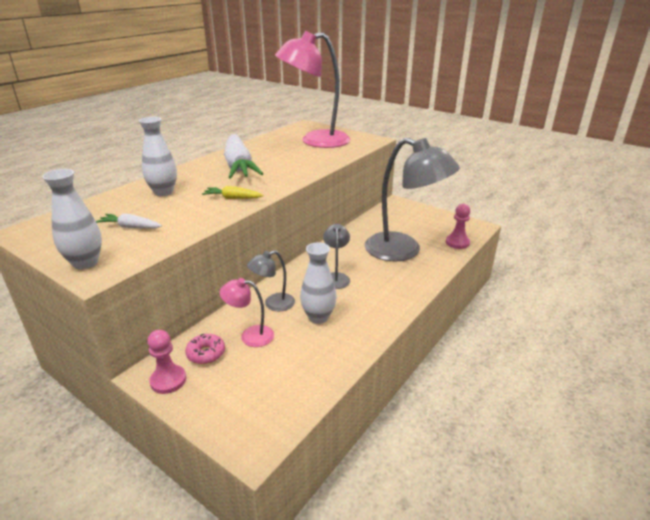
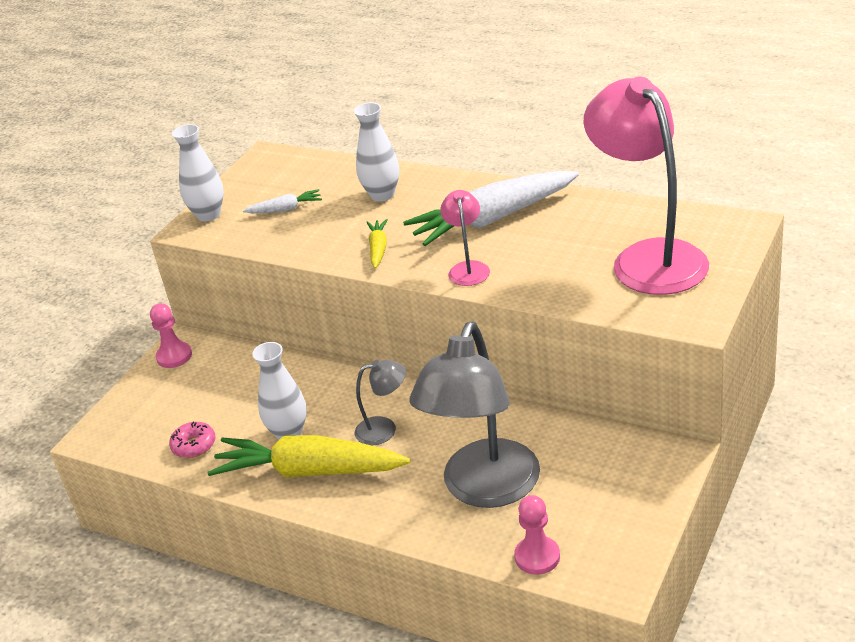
camera: 85 degrees right, 5 degrees up
white carrot [96,213,162,229] -> white carrot turned 75 degrees clockwise [243,189,322,213]
pink donut [185,334,225,364] -> pink donut moved to [169,422,216,458]
pink lamp [220,278,274,347] -> pink lamp moved to [440,190,490,286]
grey lamp [247,250,295,311] -> none
none -> yellow carrot [208,435,411,478]

